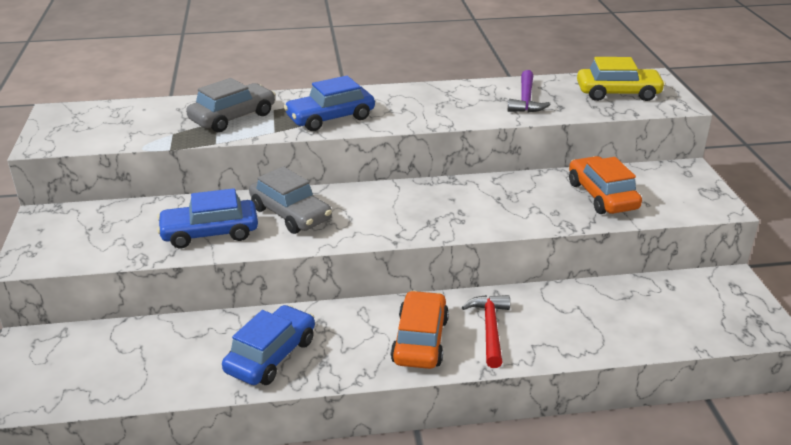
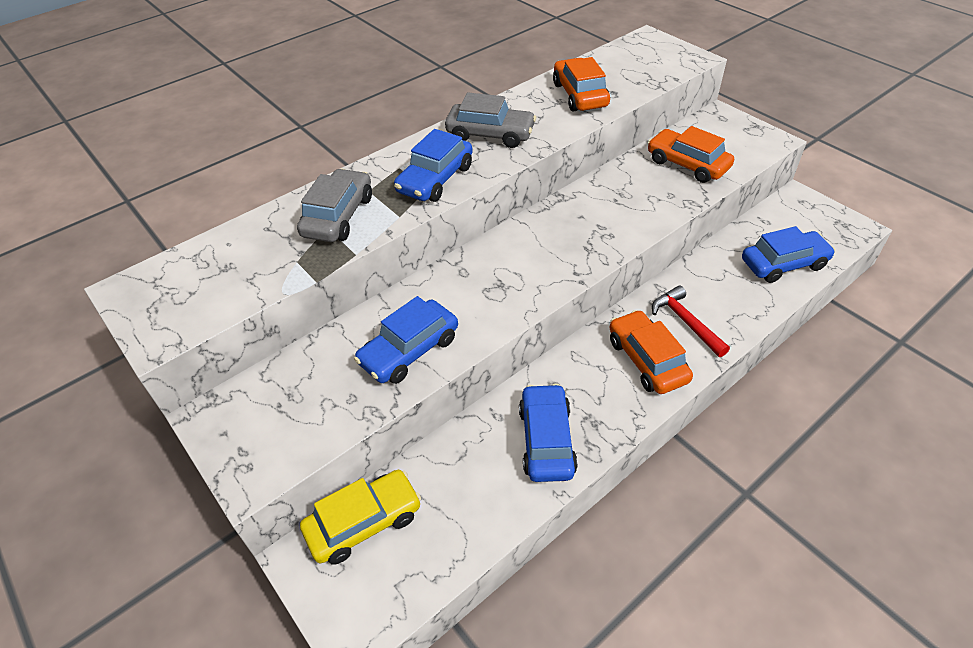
camera: 30 degrees left, 15 degrees up
grey car [249,166,332,234] -> grey car moved to [445,93,536,148]
purple hammer [507,70,551,112] -> orange car [553,57,610,112]
yellow car [577,57,666,101] -> yellow car moved to [300,470,421,565]
none -> blue car [742,226,835,283]

